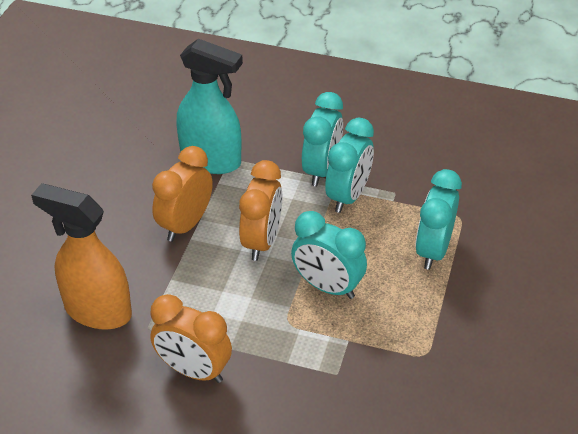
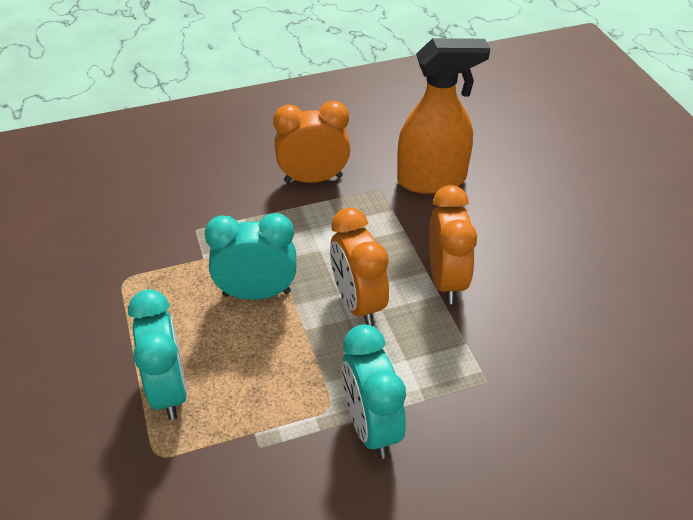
camera: 145 degrees right, 0 degrees up
turquoise spray bottle [177,39,243,174] -> none
turquoise clock [325,118,374,213] -> none

